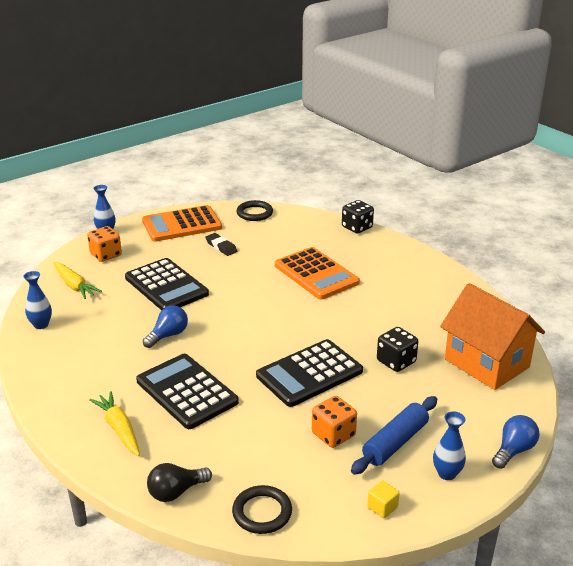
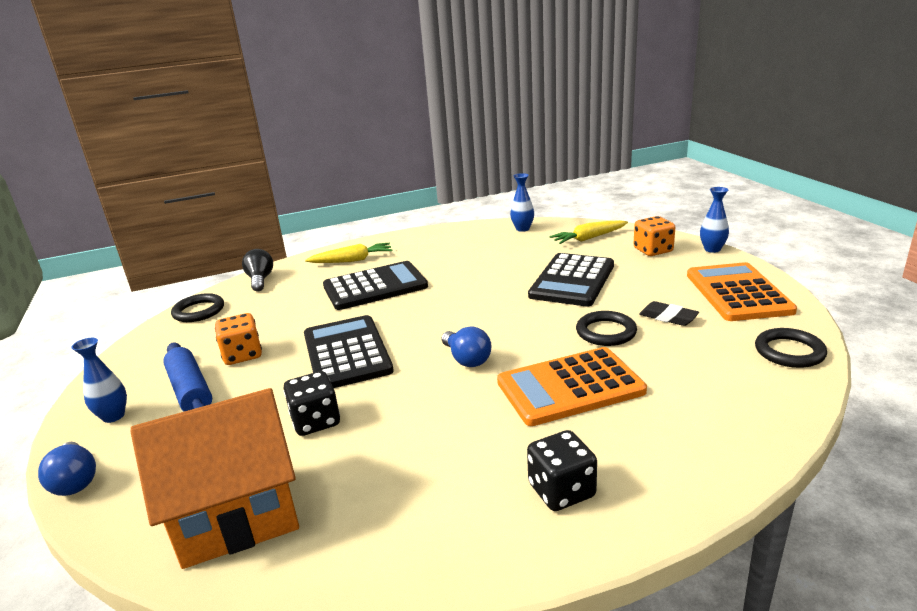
camera: 110 degrees right, 5 degrees down
black calculator [125,258,209,310] -> black calculator turned 45 degrees counterclockwise [528,253,614,307]
blue light bulb [143,305,188,348] -> blue light bulb moved to [441,327,492,367]
black eraser [205,233,237,256] -> black eraser turned 60 degrees clockwise [639,301,699,326]
black dice [342,200,374,234] -> black dice moved to [527,430,597,511]
yellow cube [367,481,400,518] -> none
none -> black ring [576,311,637,346]

